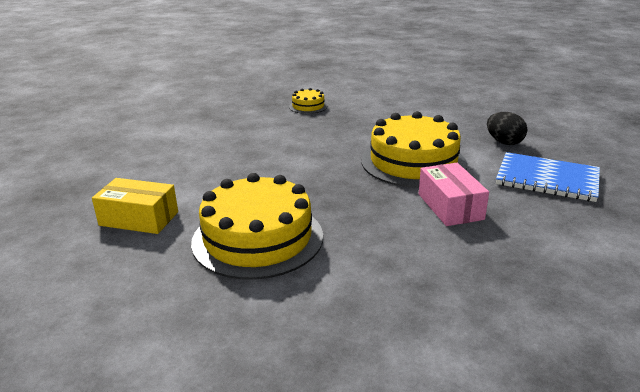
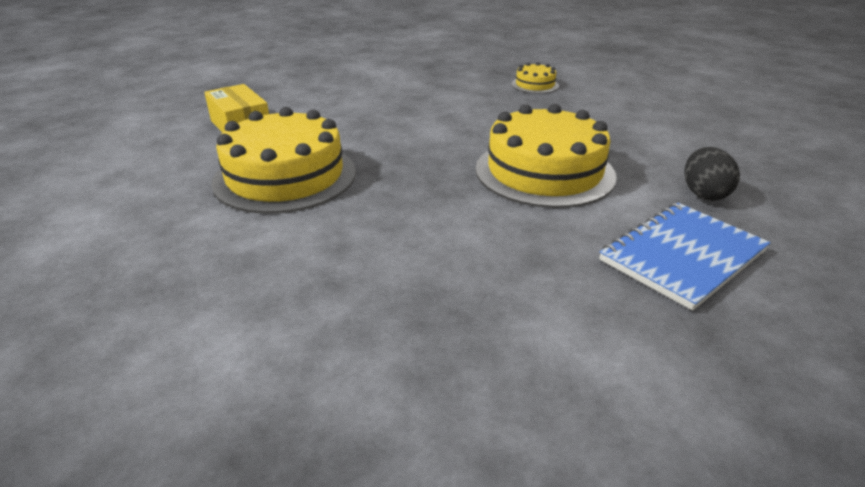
camera: 40 degrees right, 5 degrees up
pink box [419,163,489,226] -> none
blue notebook [496,152,600,202] -> blue notebook turned 75 degrees clockwise [599,203,771,310]

